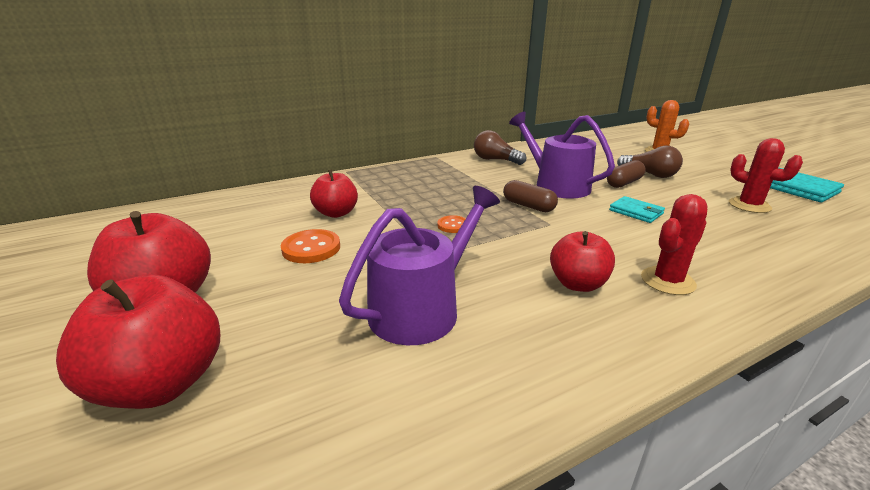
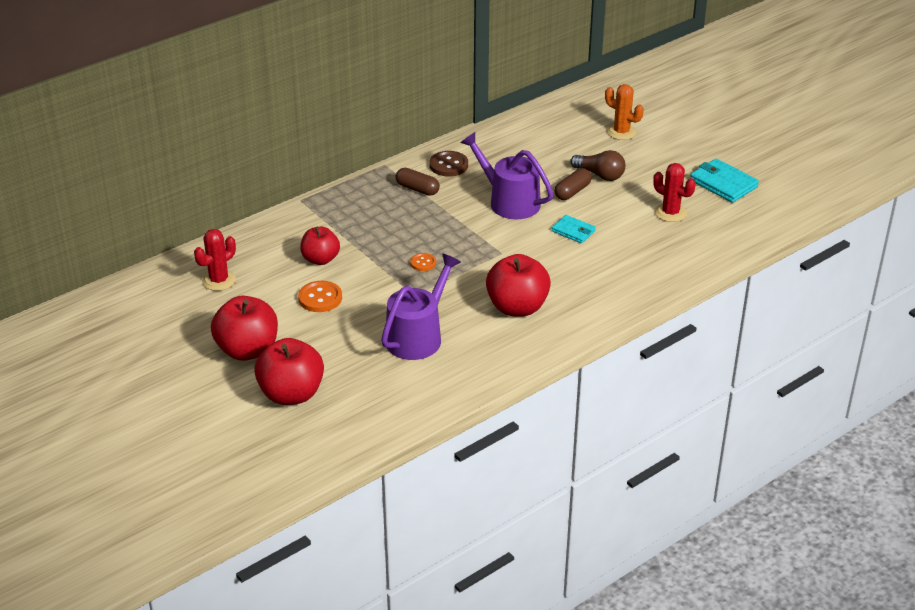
camera: 10 degrees left, 10 degrees up
brown light bulb [474,130,526,165] -> brown button [429,151,468,177]
brown capsule [503,180,558,212] -> brown capsule moved to [395,168,440,196]
red apple [550,231,615,292] -> red apple [486,254,551,317], size x1.56
red cactus [641,194,707,295] -> red cactus moved to [194,229,236,291]

